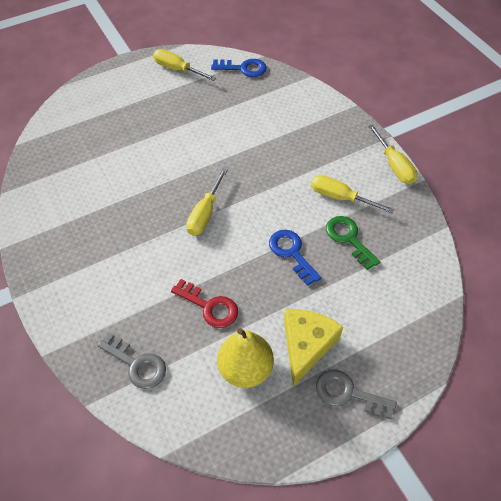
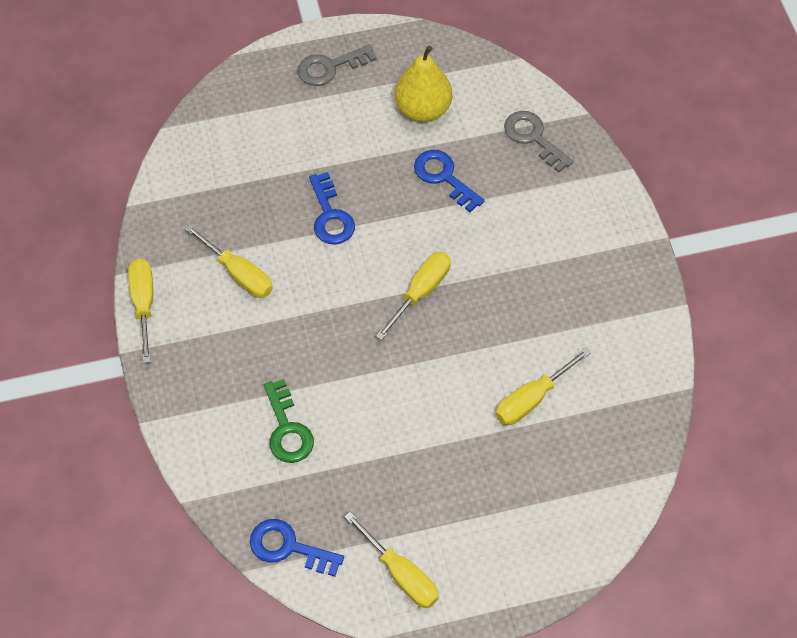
camera: 165 degrees left, 5 degrees up
red key [171,279,238,328] -> blue key [414,150,485,212]
yellow cheese [284,309,343,387] -> none
grey key [316,370,397,419] -> grey key turned 120 degrees clockwise [298,44,377,86]
green key [326,216,380,270] -> green key moved to [264,379,314,463]
none -> yellow screwdriver [496,348,591,425]

